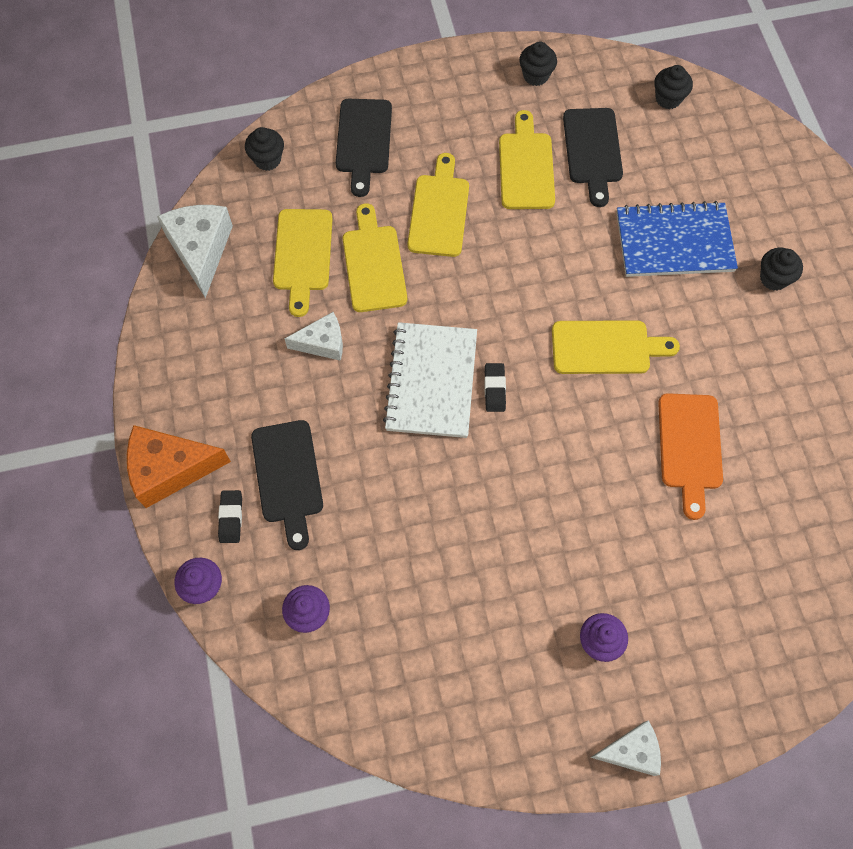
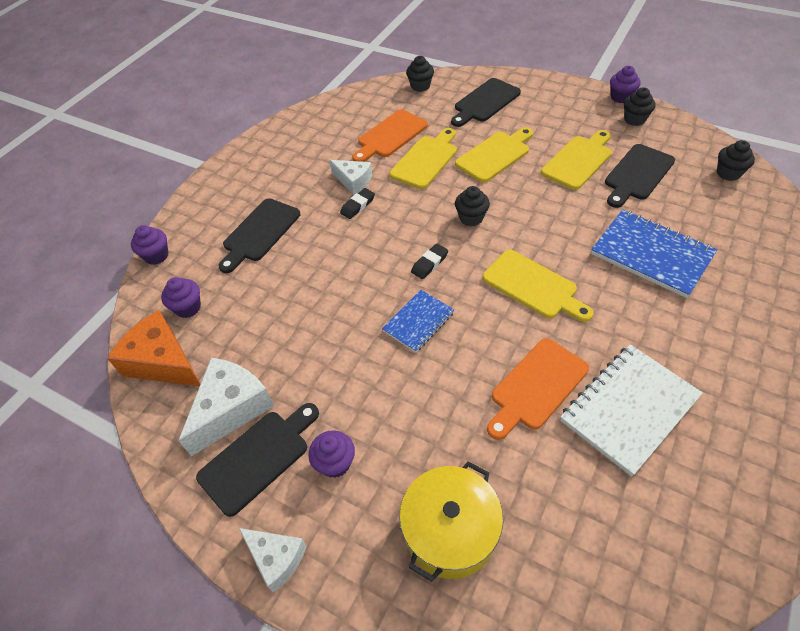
camera: 45 degrees right, 15 degrees down
orange cheese [127,425,231,508] -> orange cheese moved to [107,310,200,386]
white cheese [157,205,233,298] -> white cheese moved to [178,358,274,456]
black eraser [218,490,242,543] -> black eraser moved to [340,188,375,219]
yellow cutting board [273,209,333,317] -> orange cutting board [352,109,428,162]
white notebook [383,322,477,438] -> white notebook moved to [560,344,703,477]
black cupcake [760,248,803,291] -> black cupcake moved to [455,186,490,226]
none -> black cutting board [196,403,319,517]
none -> blue notebook [382,290,454,352]
none -> yellow pot [399,461,503,582]
none -> purple cupcake [610,66,640,103]

